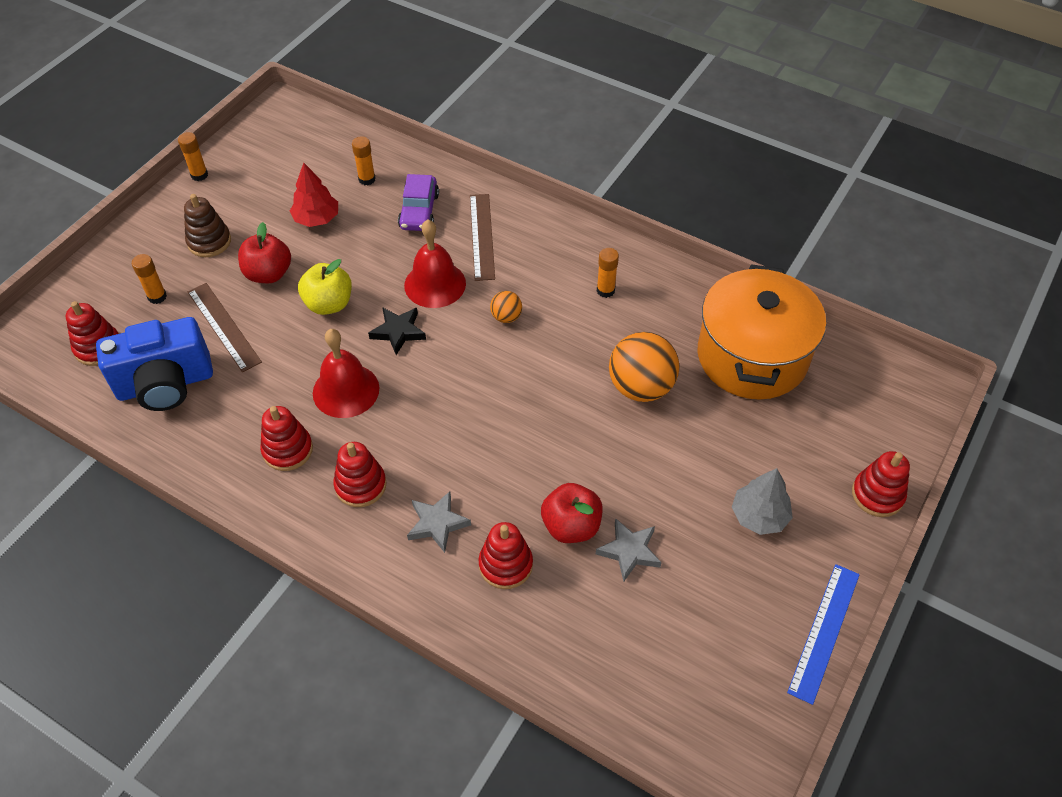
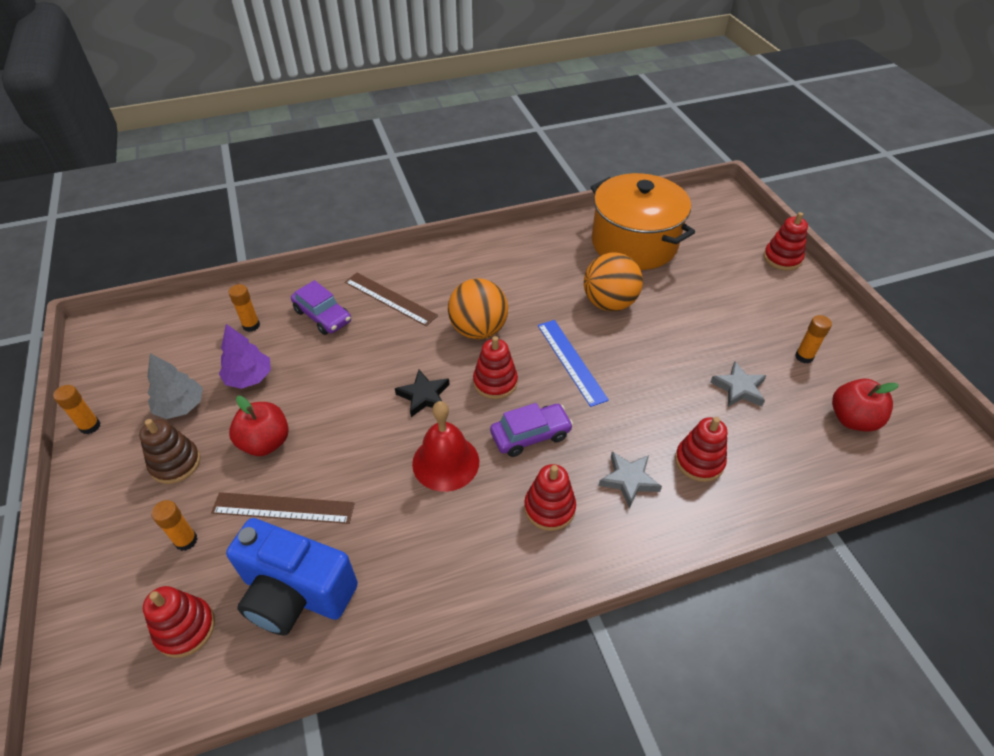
camera: 50 degrees left, 5 degrees down
blue camera [96,317,213,411] -> blue camera turned 90 degrees clockwise [226,518,358,636]
red stacking toy [260,406,313,471] -> red stacking toy moved to [473,336,518,399]
red tree [290,163,338,227] -> purple tree [219,324,271,389]
yellow apple [298,259,352,315] -> none
red bell [404,220,466,308] -> none
orange ball [490,291,522,323] -> orange ball [448,279,508,339], size x2.05
red apple [541,483,603,543] -> red apple moved to [832,379,899,432]
orange glue stick [597,248,619,298] -> orange glue stick moved to [795,315,832,363]
grey tree [732,468,793,535] -> grey tree moved to [147,353,203,419]
blue ruler [787,564,860,705] -> blue ruler moved to [538,320,609,407]
none -> purple car [490,403,573,457]

